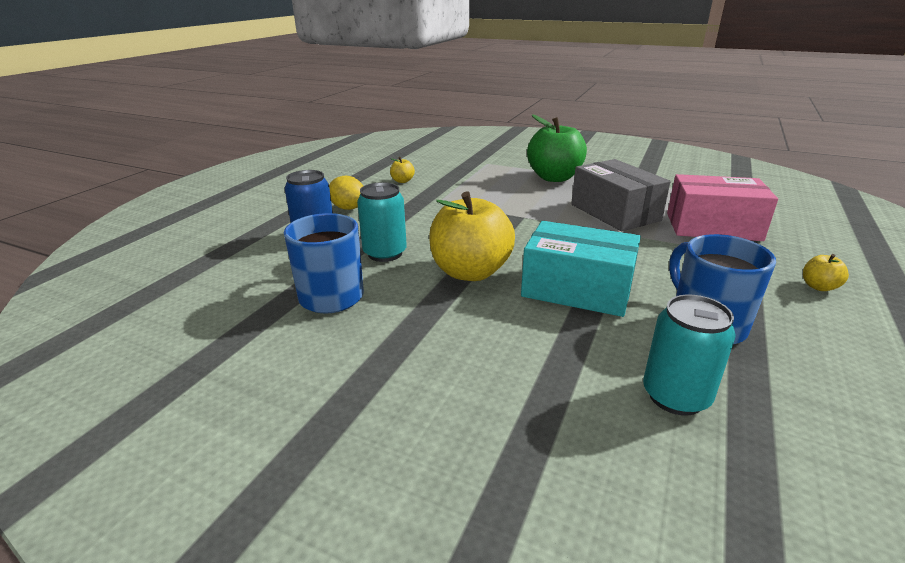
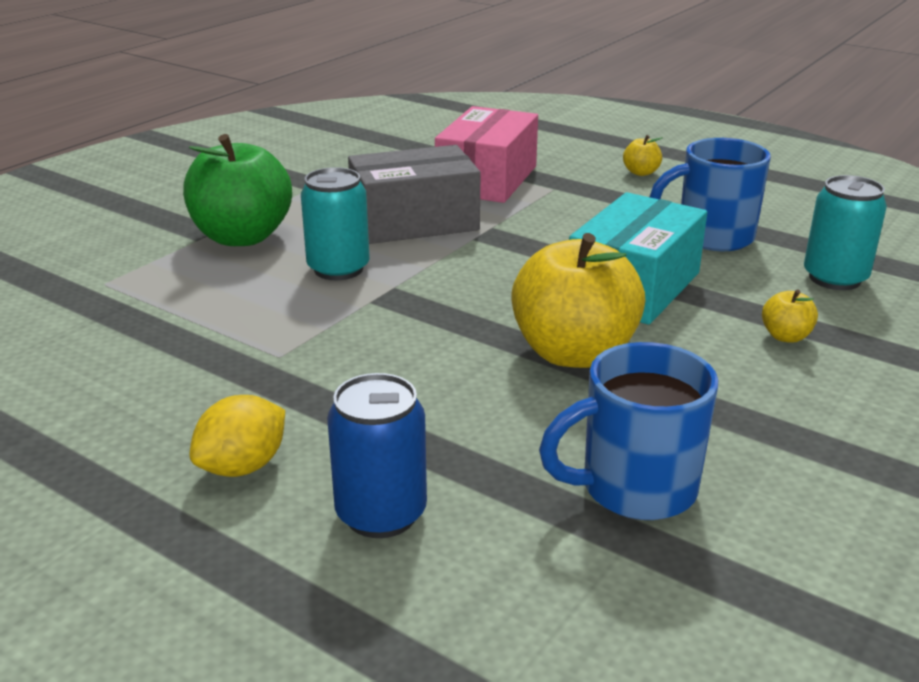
camera: 80 degrees left, 0 degrees up
turquoise can [357,182,407,262] -> turquoise can moved to [301,167,370,280]
yellow apple [390,157,415,183] -> yellow apple moved to [762,289,818,343]

